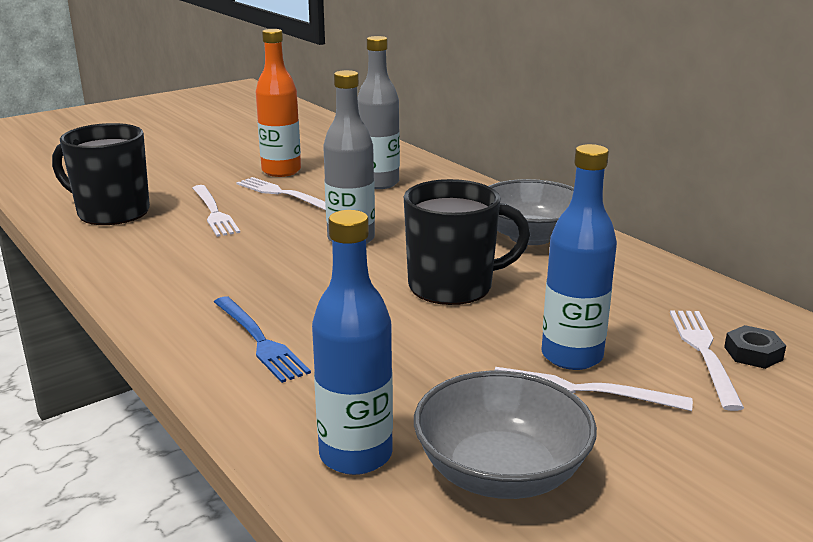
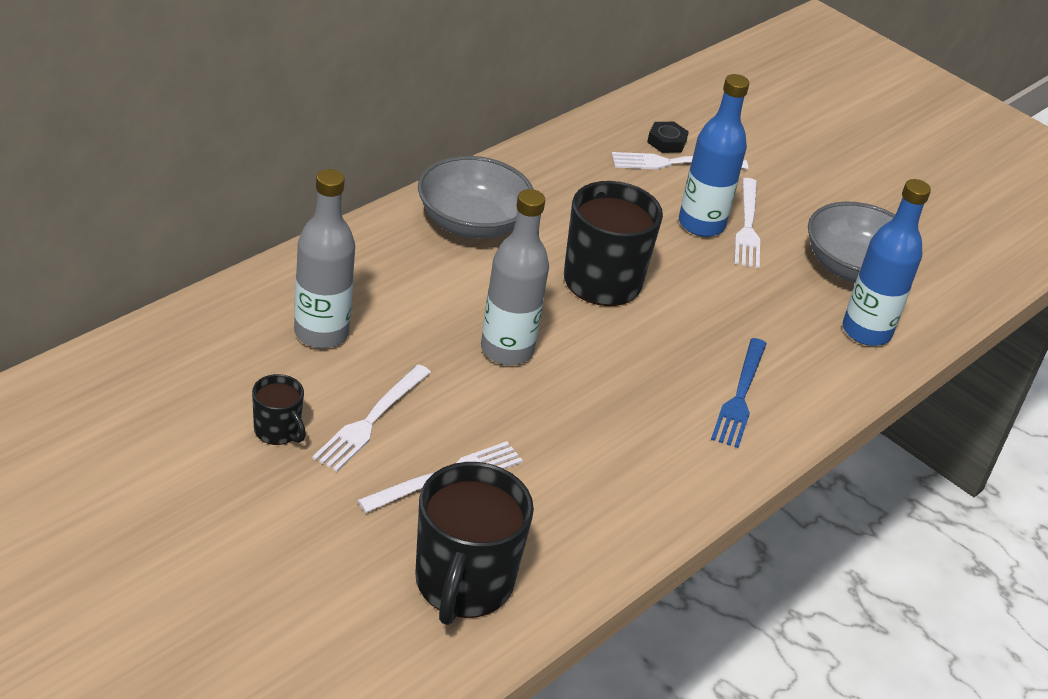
camera: 105 degrees left, 15 degrees up
blue fork [214,296,311,383] -> blue fork turned 150 degrees clockwise [711,338,767,448]
orange bottle [256,29,301,177] -> black mug [252,374,306,445]

